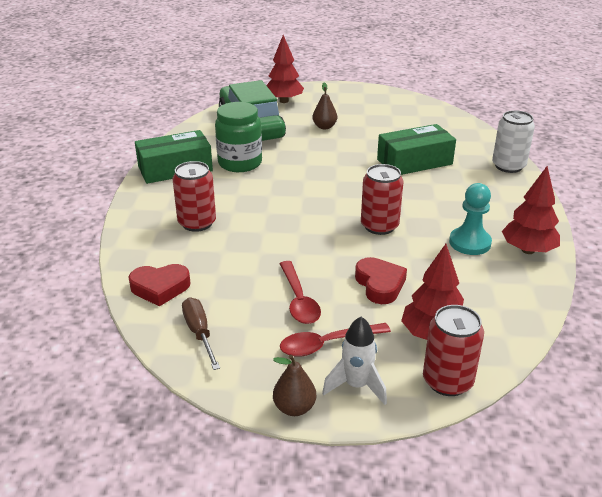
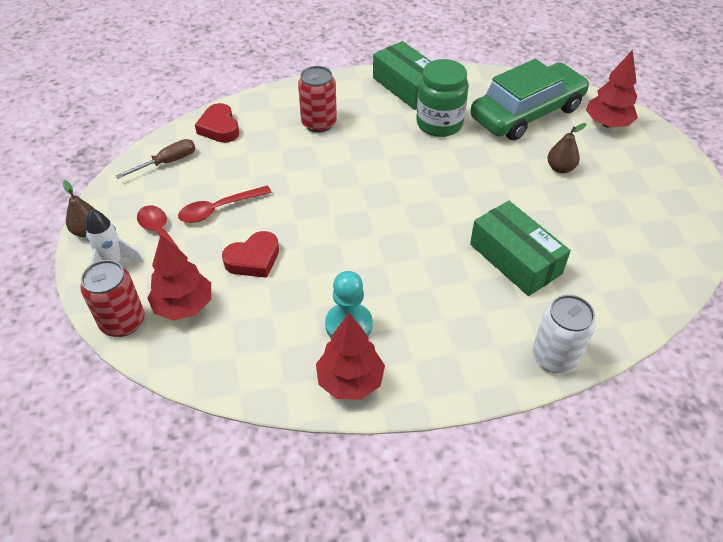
camera: 75 degrees right, 15 degrees up
red can [361,164,403,235] -> none

